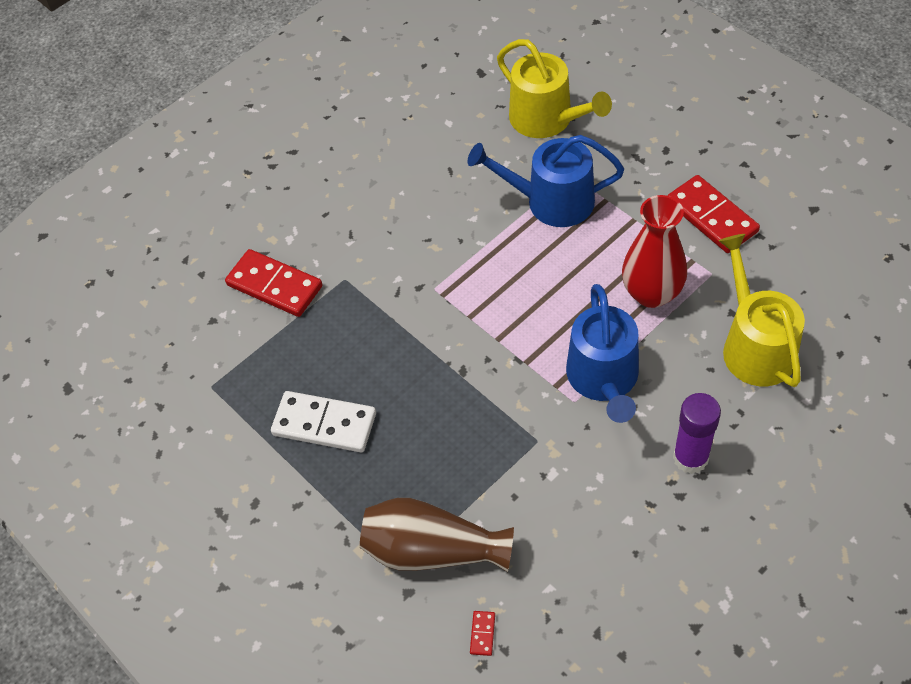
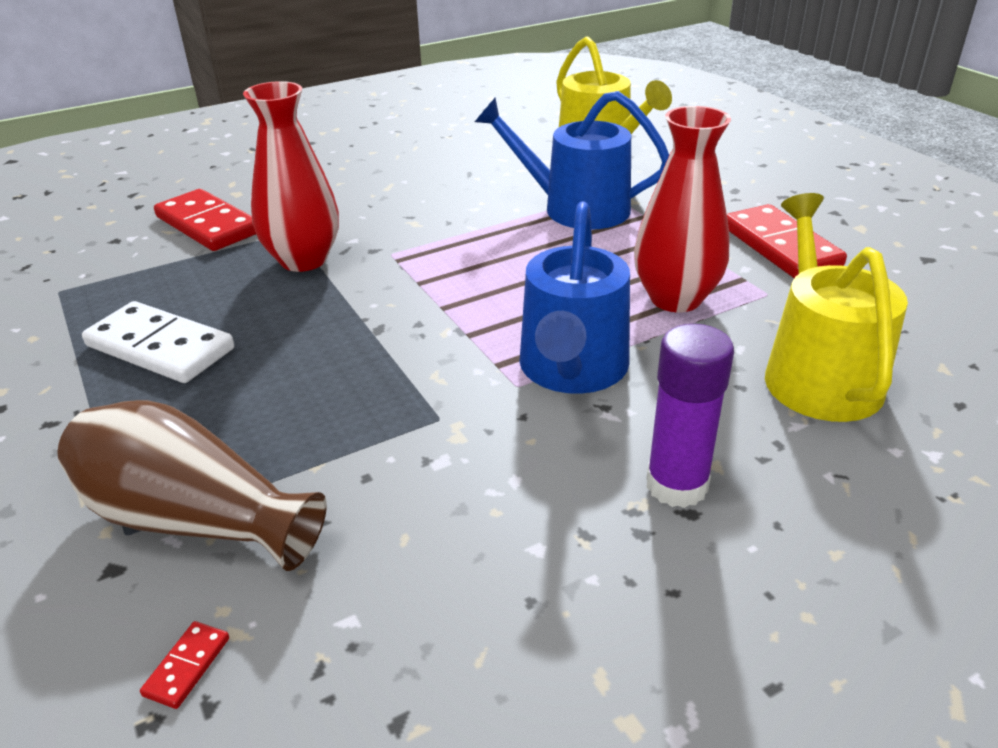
camera: 10 degrees right, 20 degrees down
none -> red vase [243,81,339,272]

